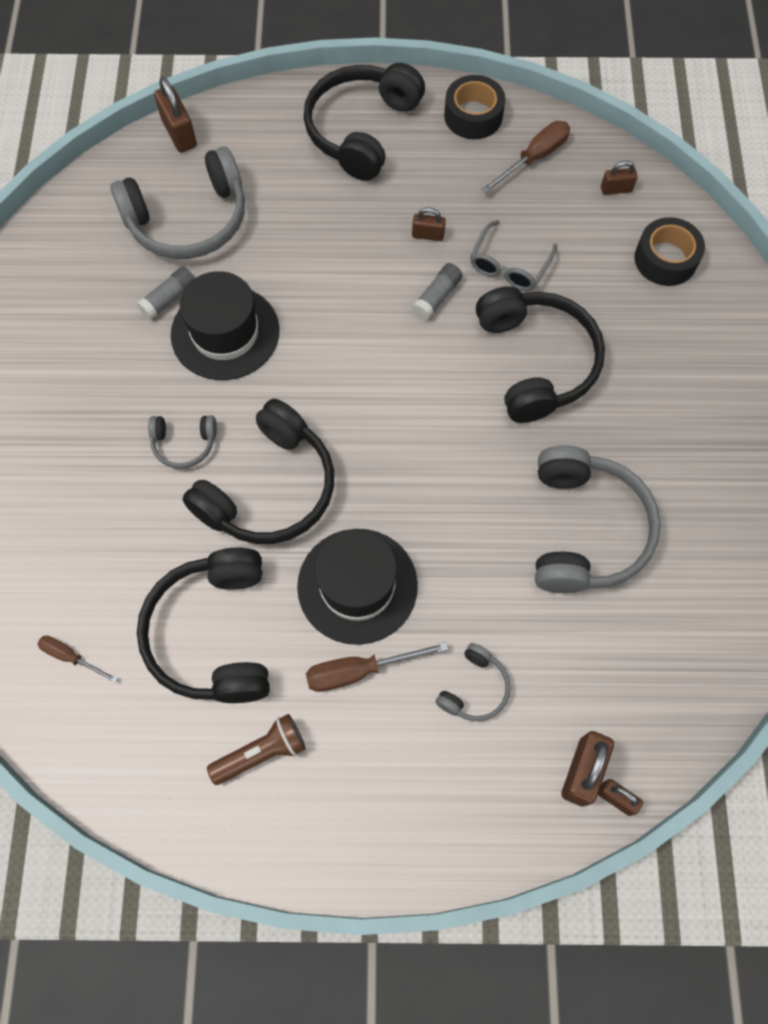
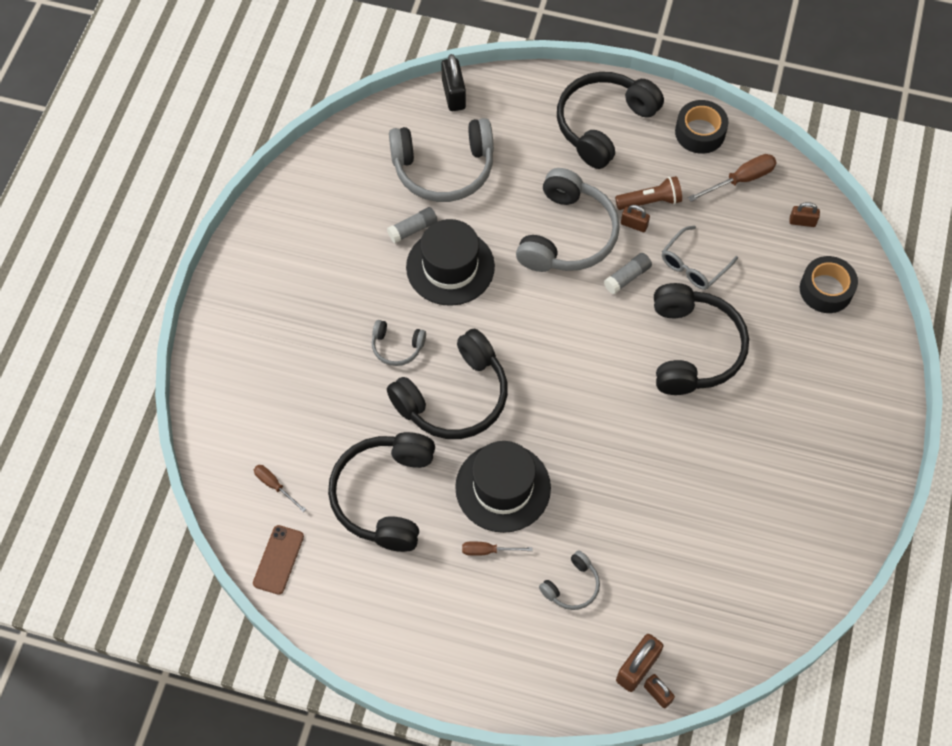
camera: 15 degrees right, 5 degrees down
brown padlock [154,77,197,152] -> black padlock [441,54,466,111]
brown flashlight [207,714,306,785] -> brown flashlight moved to [615,176,682,210]
brown screwdriver [306,642,448,692] -> brown screwdriver [462,542,533,556], size x0.62
grey headphones [535,445,661,593] -> grey headphones moved to [516,168,620,272]
none -> brown phone [253,525,304,595]

